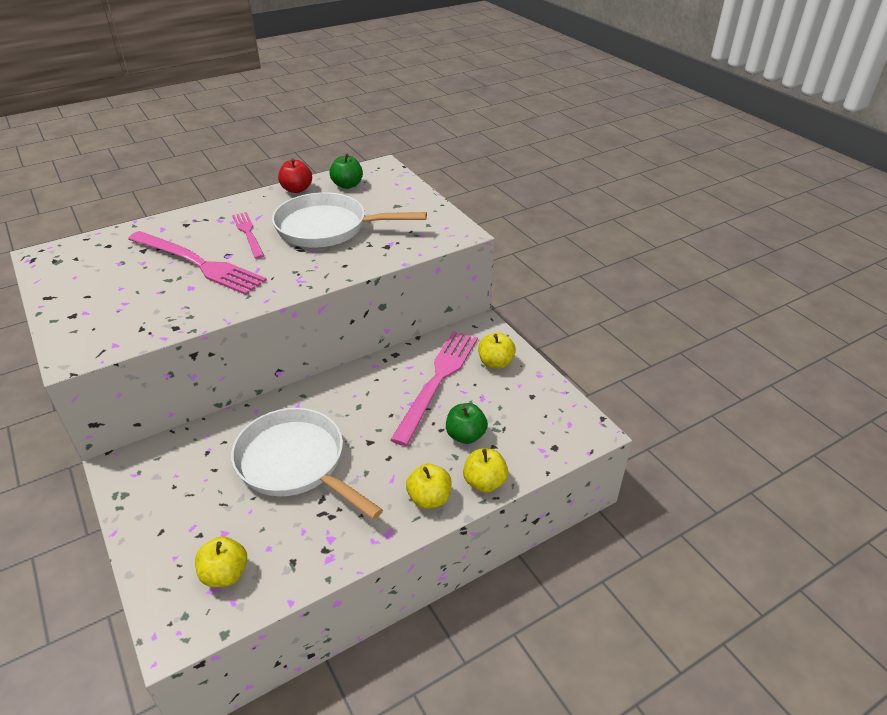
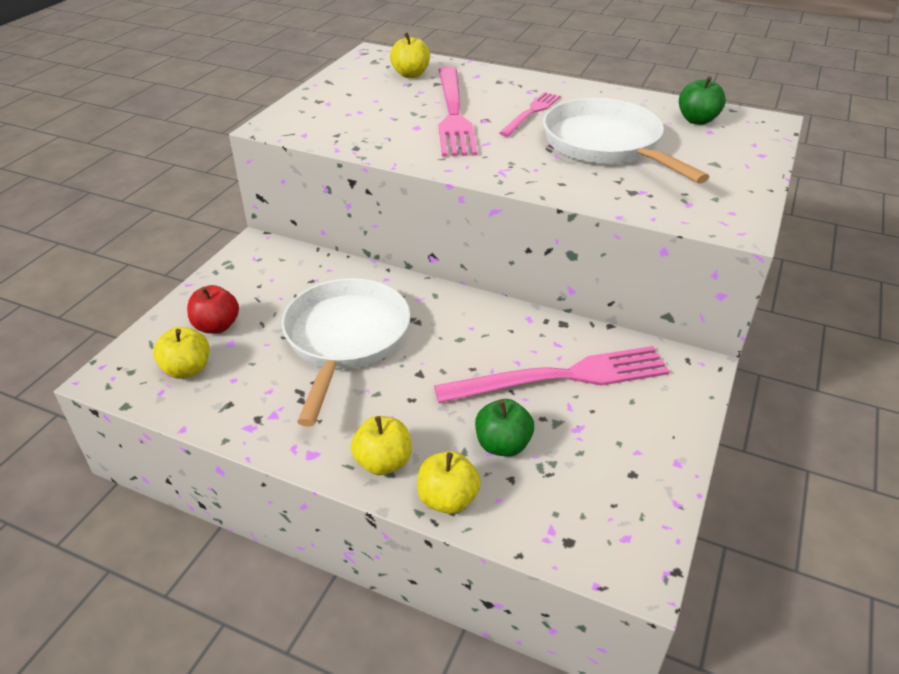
camera: 55 degrees right, 0 degrees up
red apple [278,158,312,193] -> red apple moved to [187,285,239,334]
yellow apple [478,332,516,369] -> yellow apple moved to [390,33,430,78]

